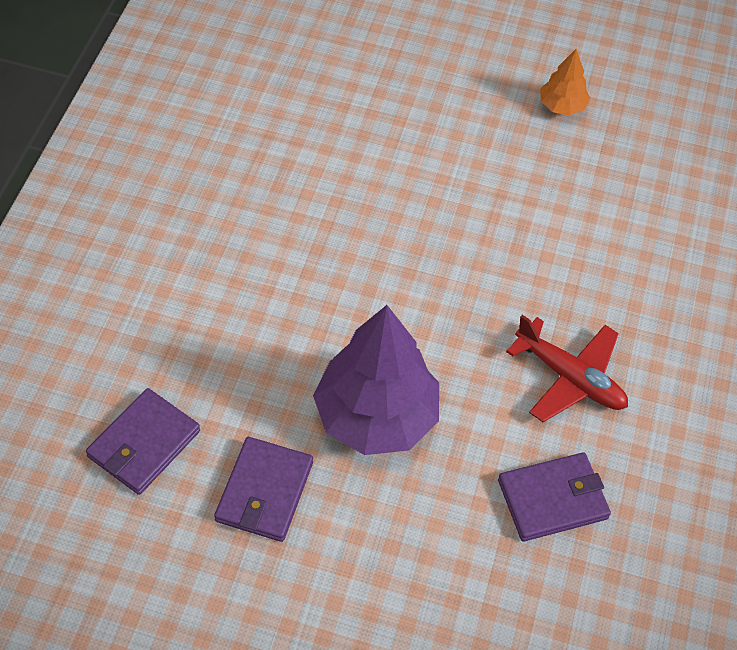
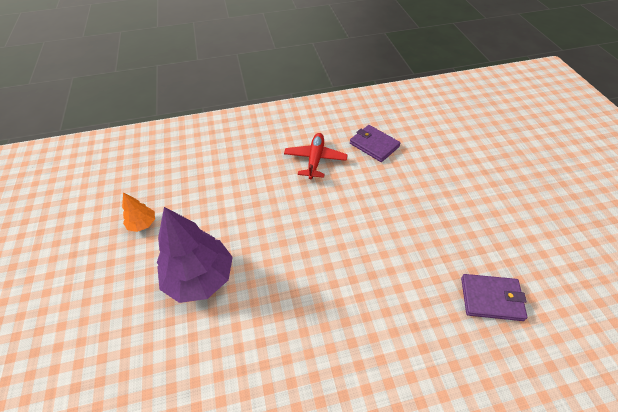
camera: 115 degrees left, 5 degrees down
purple wallet [214,437,313,542] -> none
purple tree [313,305,439,455] -> purple tree moved to [157,207,233,303]

